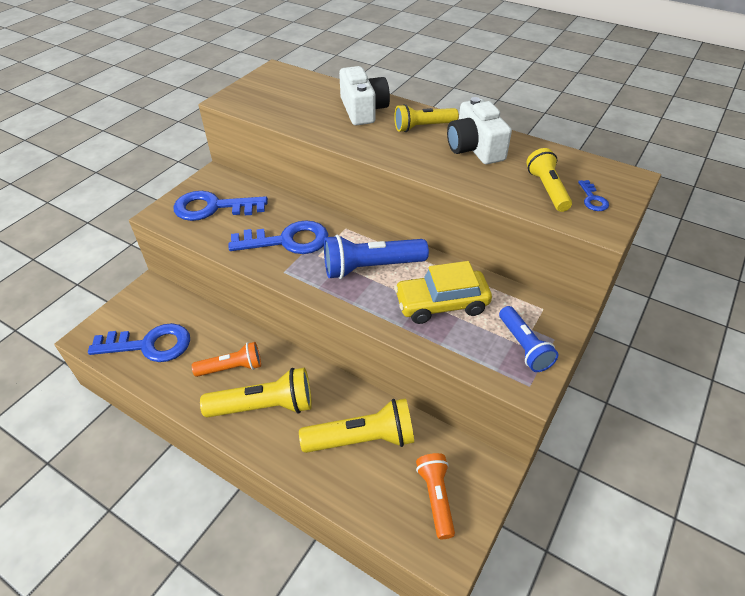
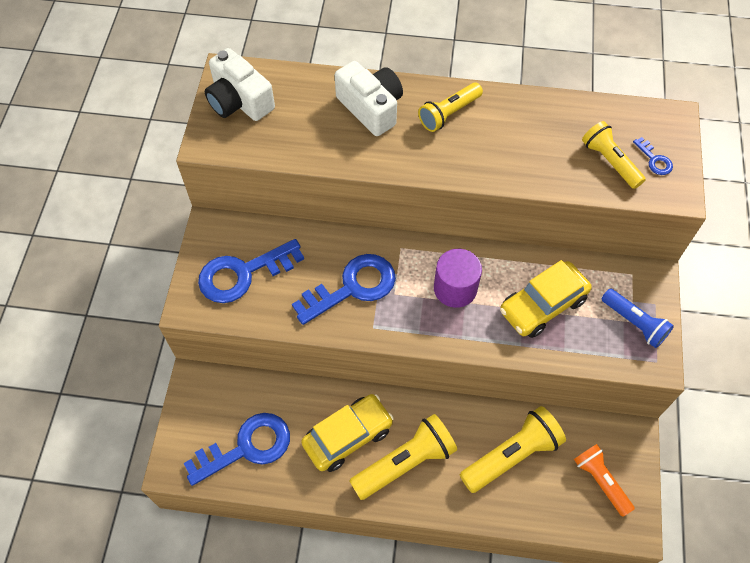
camera: 25 degrees left, 15 degrees up
orange flashlight [192,342,261,377] -> yellow car [301,394,394,472]
blue flashlight [324,235,429,279] -> purple cylinder [434,249,482,308]
white camera [447,97,512,164] -> white camera moved to [205,48,275,121]

